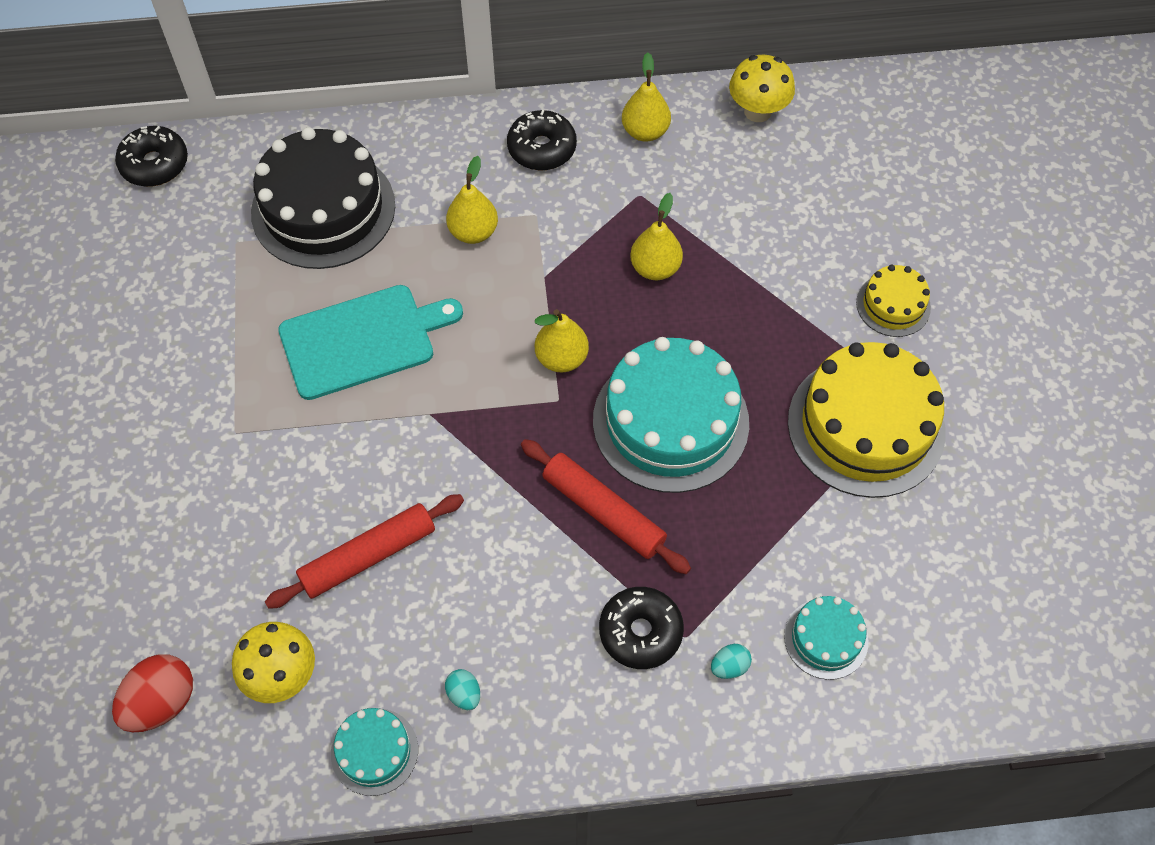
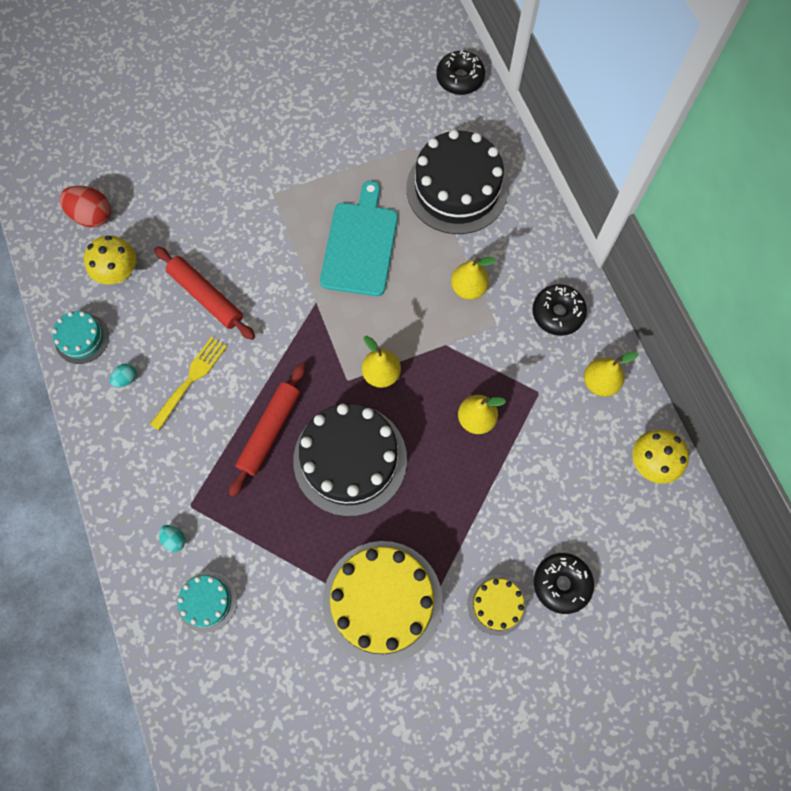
camera: 75 degrees right, 10 degrees up
turquoise cutting board [278,285,463,400] -> turquoise cutting board turned 135 degrees counterclockwise [320,181,398,296]
turquoise cake [593,337,749,493] -> black cake [293,403,407,516]
black donut [599,587,684,669] -> black donut moved to [534,553,594,614]
none -> yellow fork [149,337,227,430]

